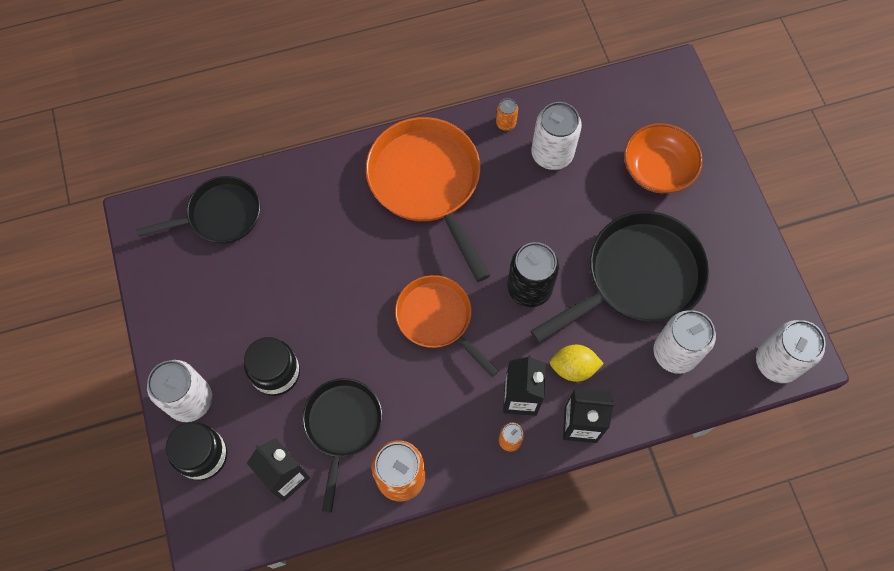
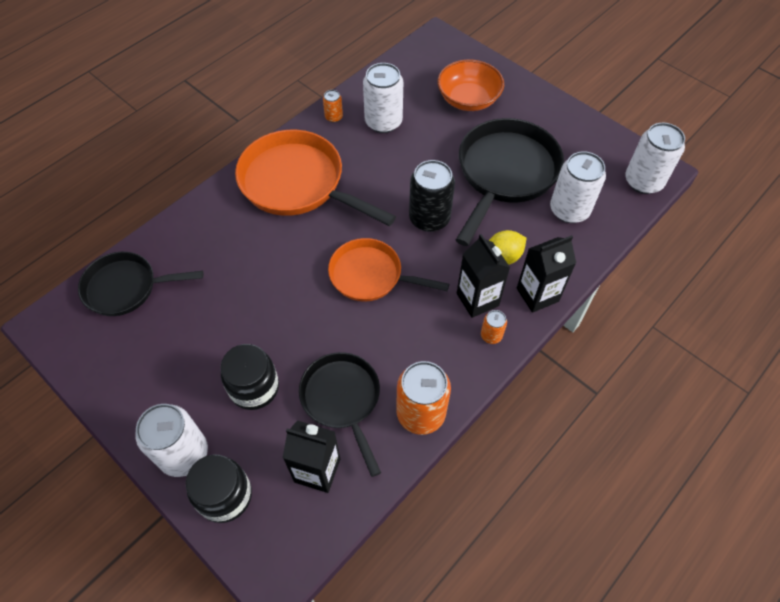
camera: 30 degrees left, 10 degrees down
black pan [136,176,260,243] -> black pan turned 135 degrees counterclockwise [78,252,203,316]

